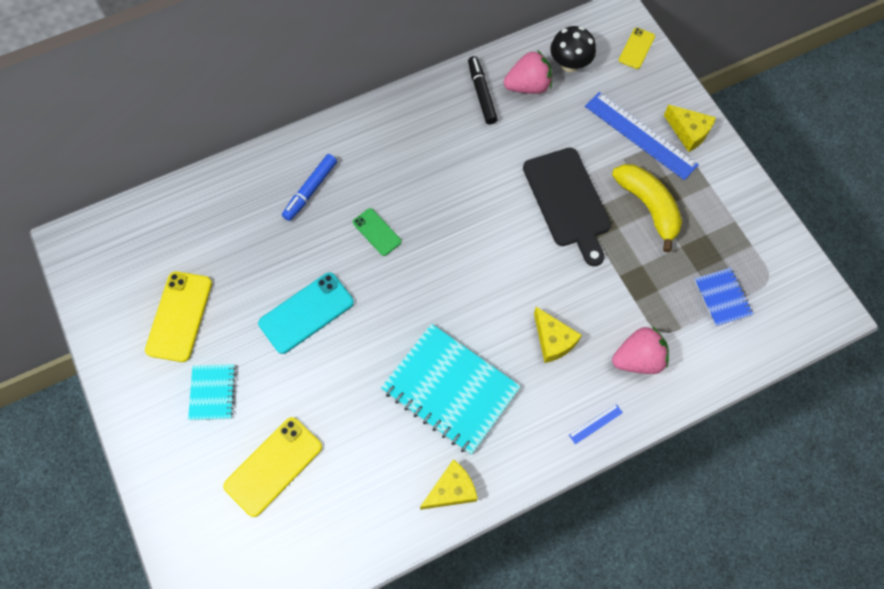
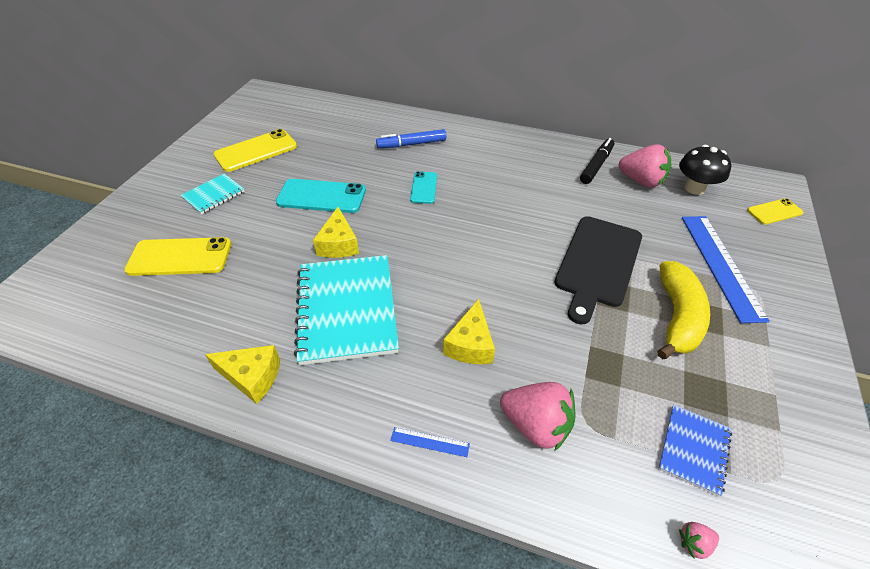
camera: 45 degrees right, 20 degrees down
green phone [353,208,401,256] -> turquoise phone [410,171,437,204]
yellow cheese [664,105,716,152] -> yellow cheese moved to [313,207,359,258]
none -> pink strawberry [679,522,719,559]

